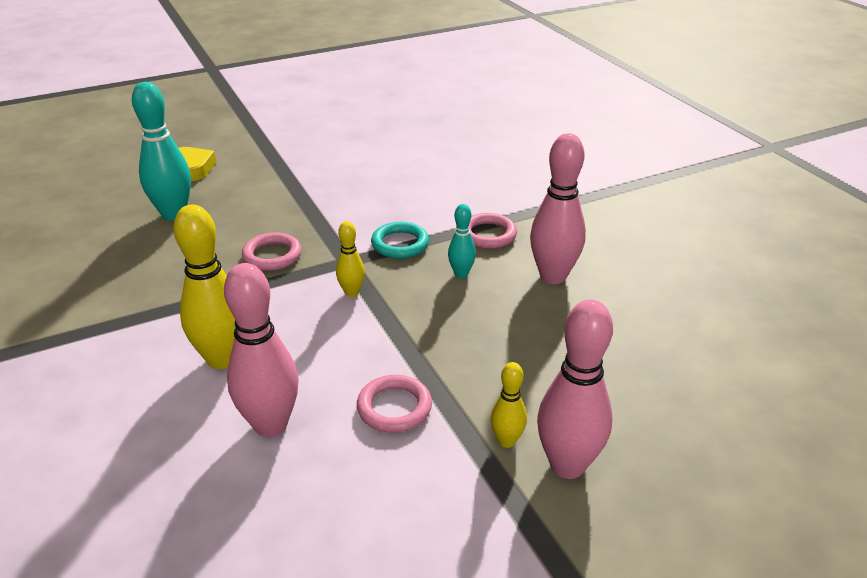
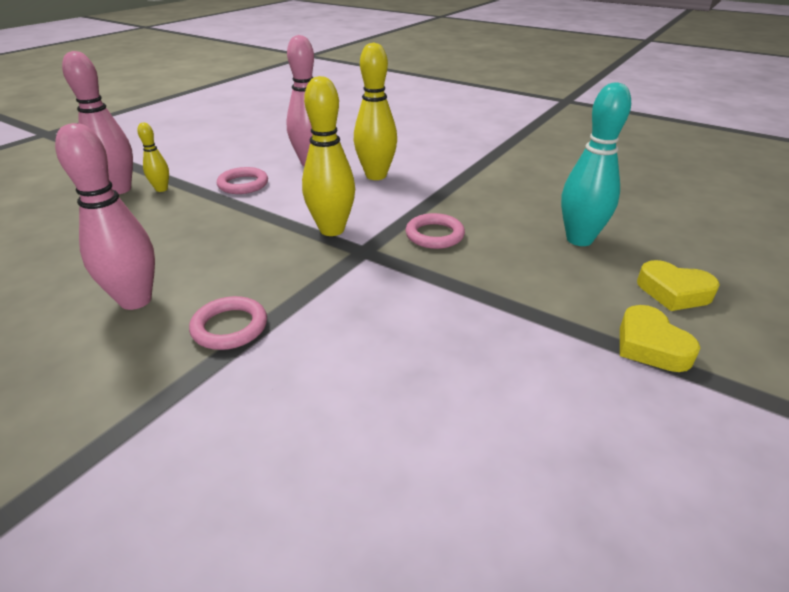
camera: 150 degrees right, 0 degrees up
yellow bowling pin [336,221,365,297] -> yellow bowling pin [302,76,355,236], size x1.92
turquoise ring [371,222,429,259] -> none
turquoise bowling pin [448,204,476,278] -> none
none -> yellow heart [620,305,700,372]

